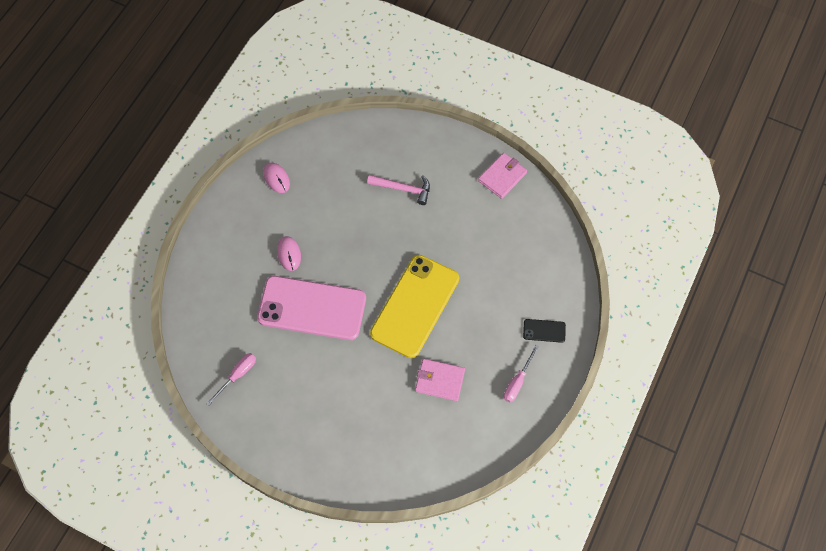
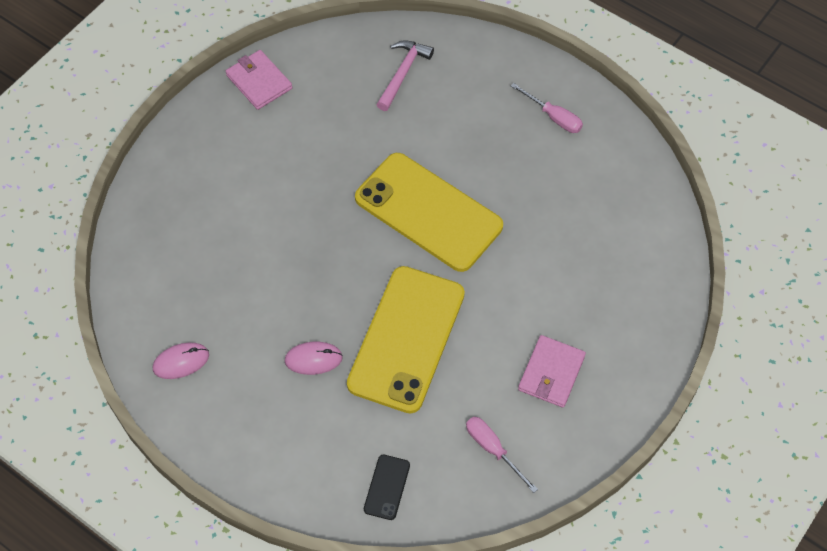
camera: 80 degrees left, 5 degrees down
pink phone [257,276,366,340] -> yellow phone [347,266,465,413]
pink hammer [367,175,430,205] -> pink hammer moved to [376,40,434,111]
pink wallet [415,359,465,401] -> pink wallet moved to [518,335,586,408]
black phone [523,319,566,343] -> black phone moved to [364,455,410,520]

